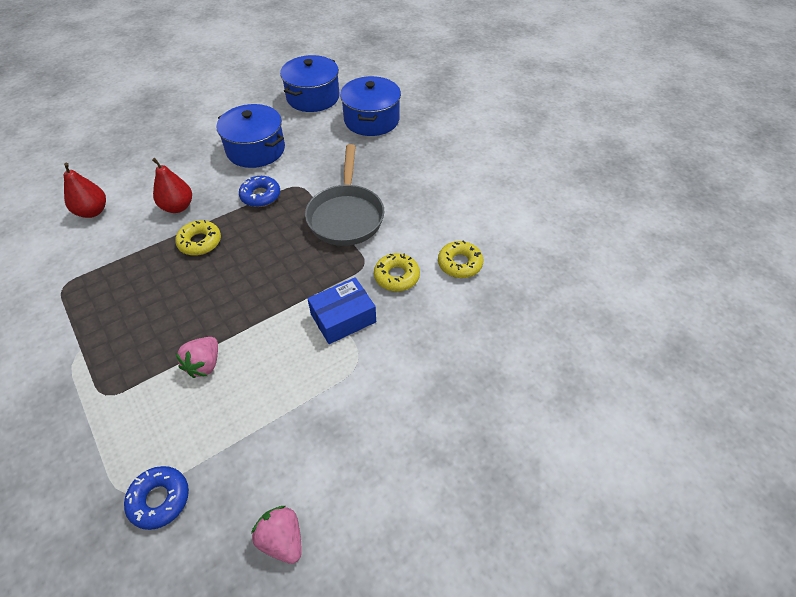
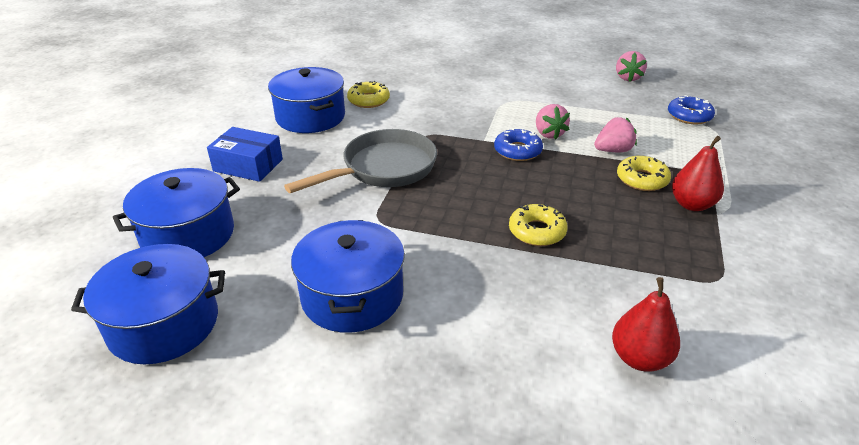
camera: 130 degrees left, 15 degrees down
red pear [152,158,192,213] -> red pear moved to [672,136,724,211]
blue donut [239,176,280,207] -> blue donut moved to [494,128,543,161]
blue box [307,277,376,344] -> blue box moved to [207,127,283,182]
yellow donut [374,253,420,292] -> yellow donut moved to [617,156,671,191]
none -> blue pot [268,67,345,133]
none -> pink strawberry [536,104,570,140]

